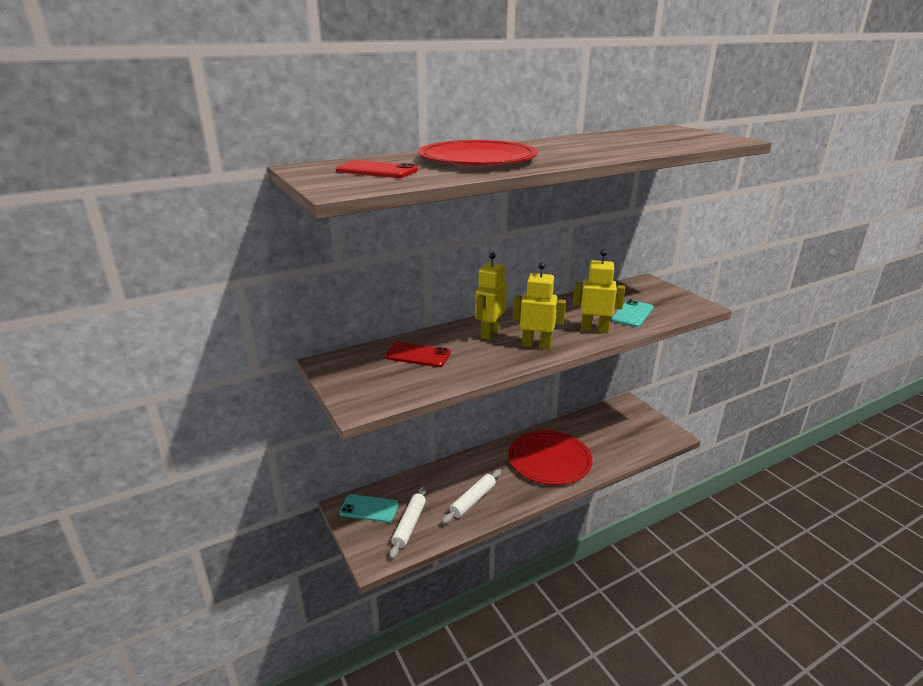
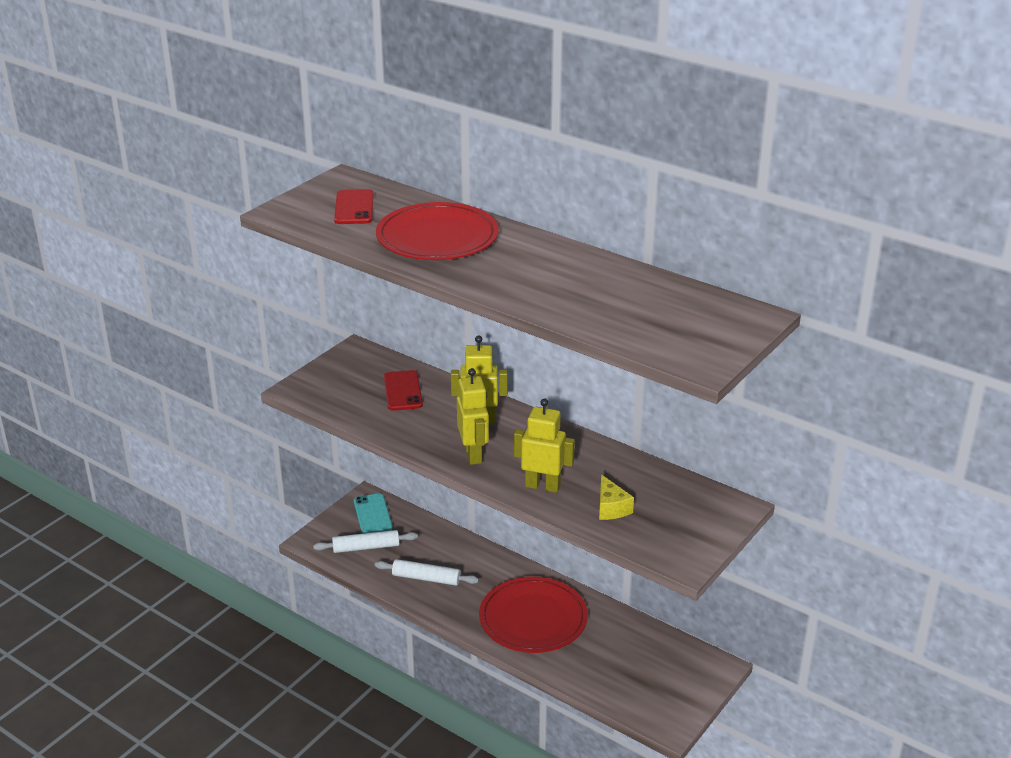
camera: 65 degrees right, 5 degrees up
yellow robot [573,250,625,333] -> yellow robot turned 60 degrees counterclockwise [514,399,575,493]
turquoise phone [611,299,654,327] -> yellow cheese [599,474,634,520]

